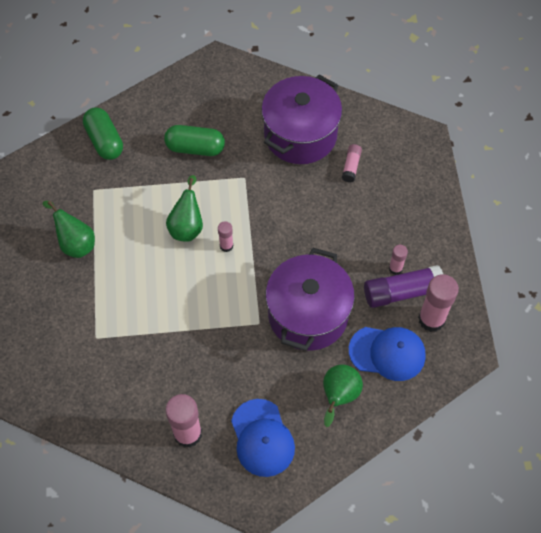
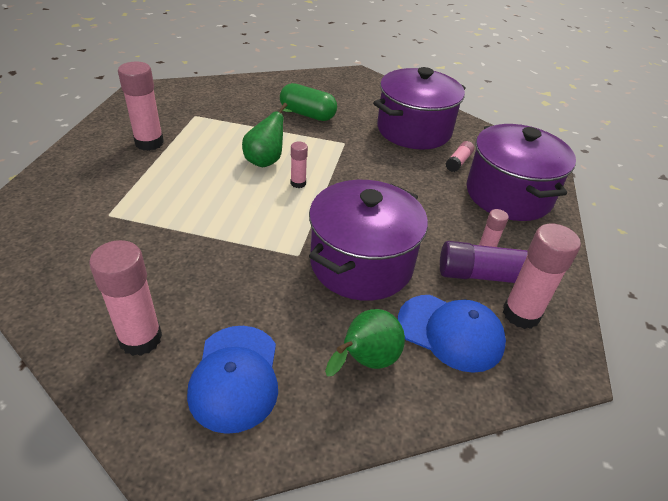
camera: 15 degrees right, 20 degrees down
green pear [42,201,95,258] -> pink glue stick [118,62,164,151]
green capsule [83,108,123,160] -> none
none -> purple pot [467,124,576,221]

